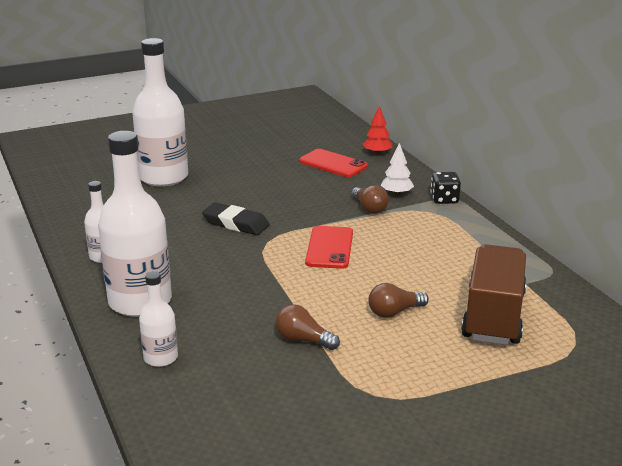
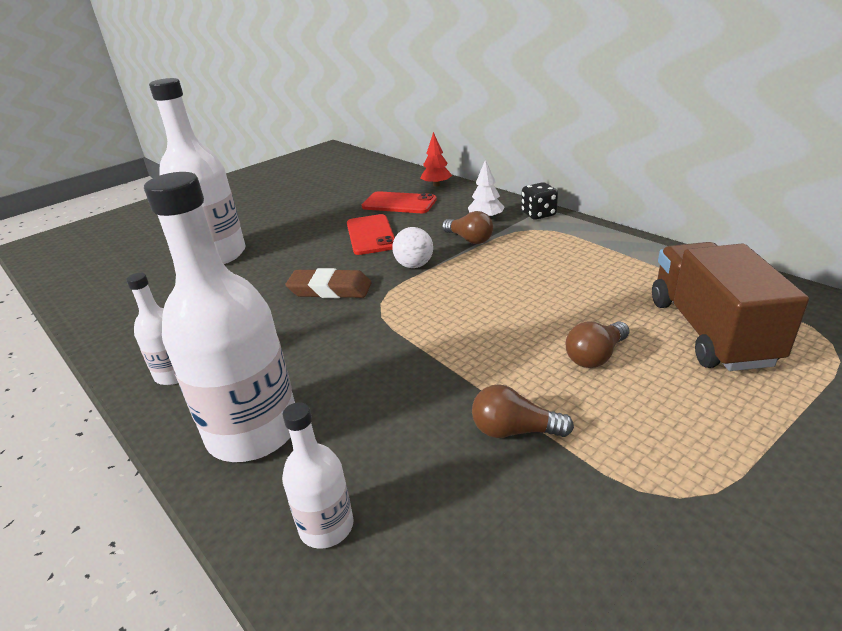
camera: 15 degrees left, 5 degrees up
black eraser [202,203,270,235] -> brown eraser [285,268,371,298]
red phone [305,226,353,269] -> red phone moved to [347,214,395,255]
none -> white ball [392,227,433,268]

